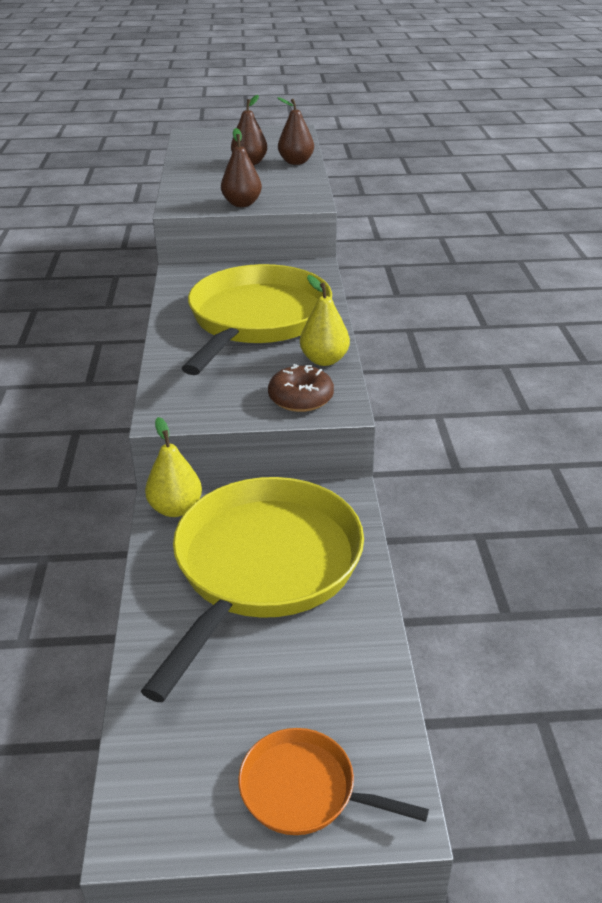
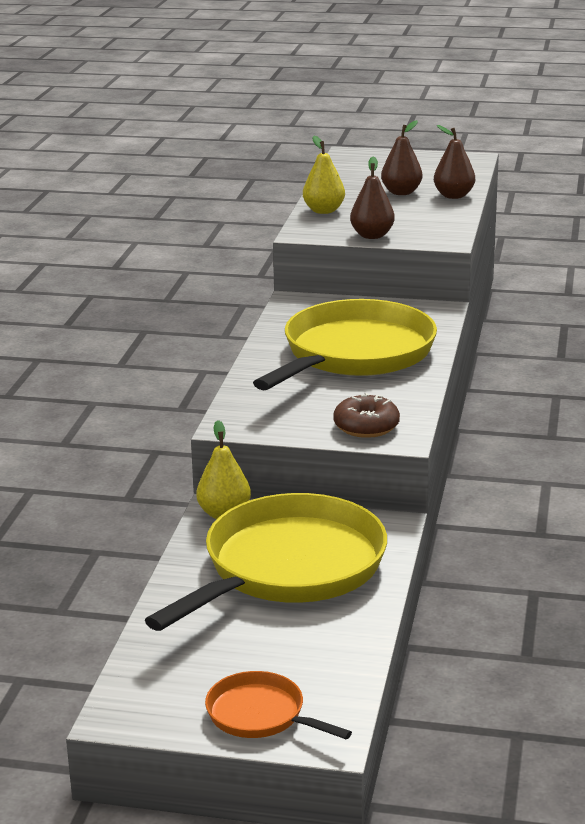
camera: 15 degrees right, 10 degrees down
yellow pear [300,275,350,366] -> yellow pear moved to [303,136,345,214]

